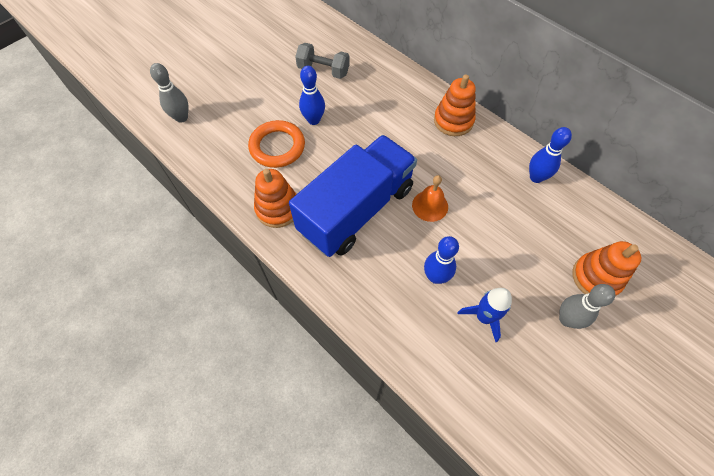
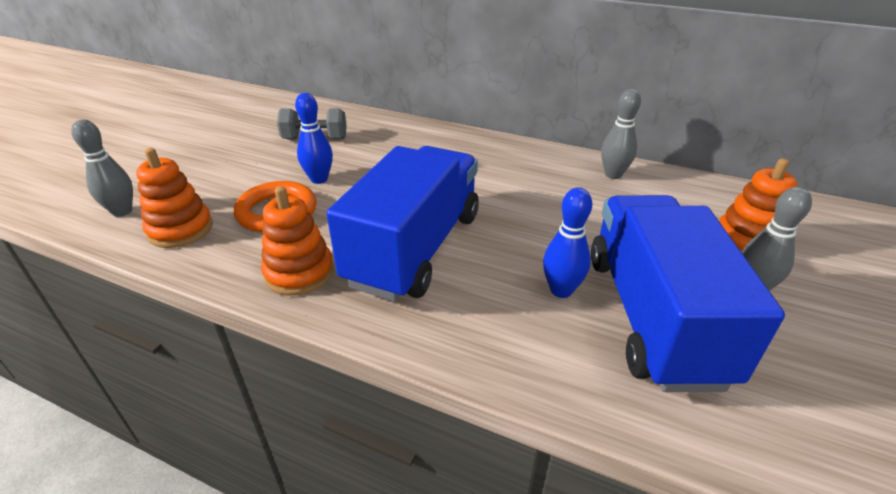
camera: 20 degrees left, 25 degrees down
orange bell [412,175,448,222] -> none
orange stacking toy [434,75,476,136] -> orange stacking toy moved to [136,148,213,248]
blue rocket [458,288,512,342] -> blue truck [591,195,785,392]
blue bowling pin [529,127,572,183] -> grey bowling pin [601,89,641,179]

